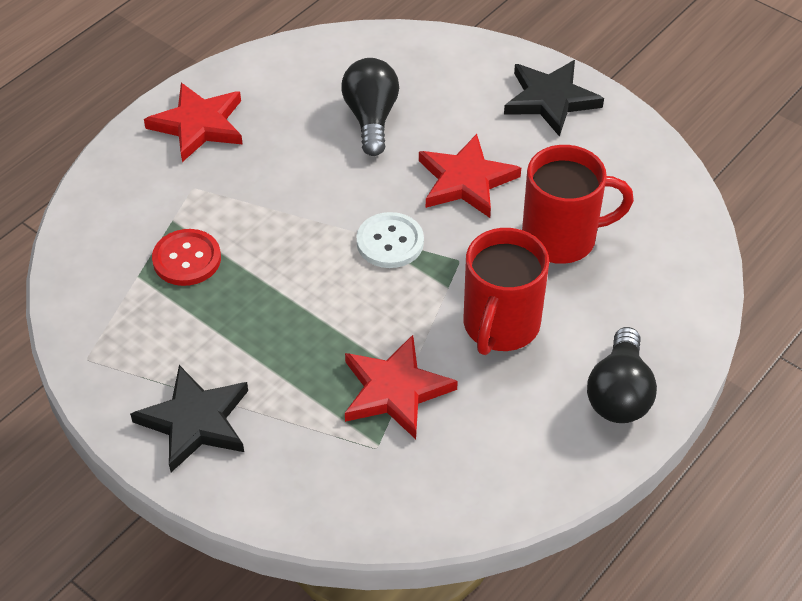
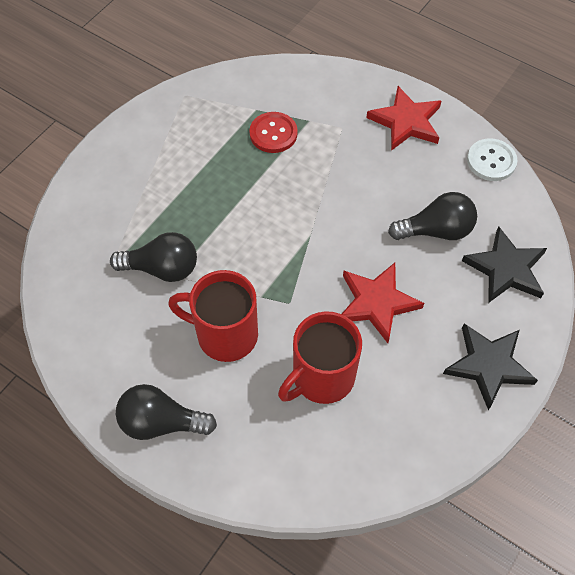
camera: 85 degrees right, 10 degrees up
black star [130,365,248,472] -> black star moved to [462,226,547,303]
red star [345,335,458,439] -> black light bulb [110,232,197,282]
white button [356,212,424,268] -> white button moved to [467,138,518,181]
red mug [522,145,634,264] -> red mug turned 60 degrees clockwise [278,311,362,404]

